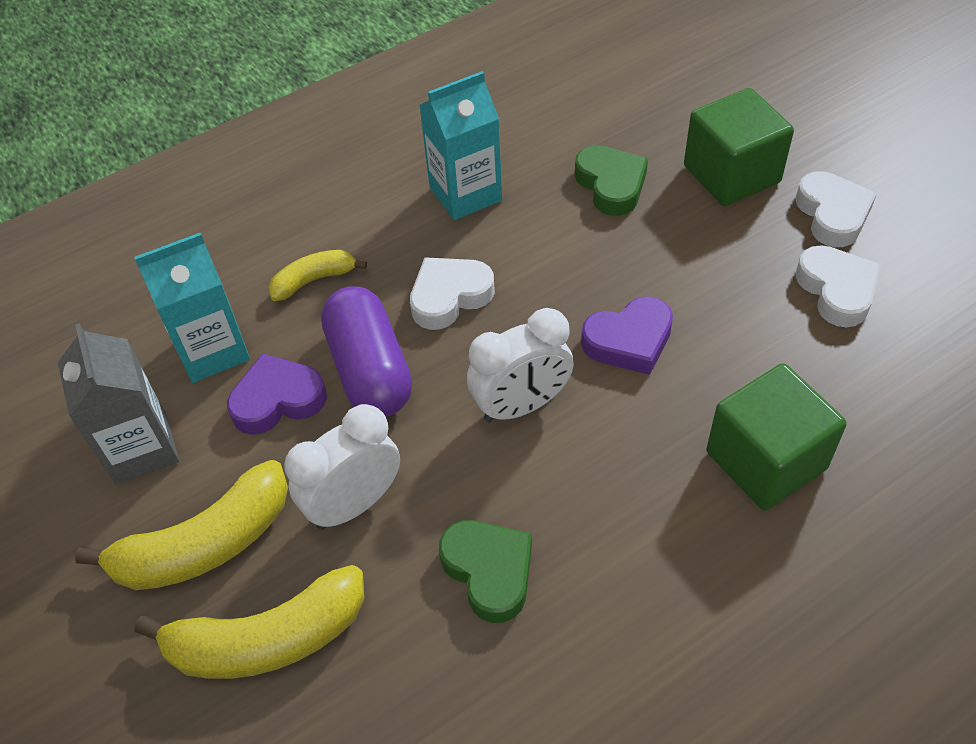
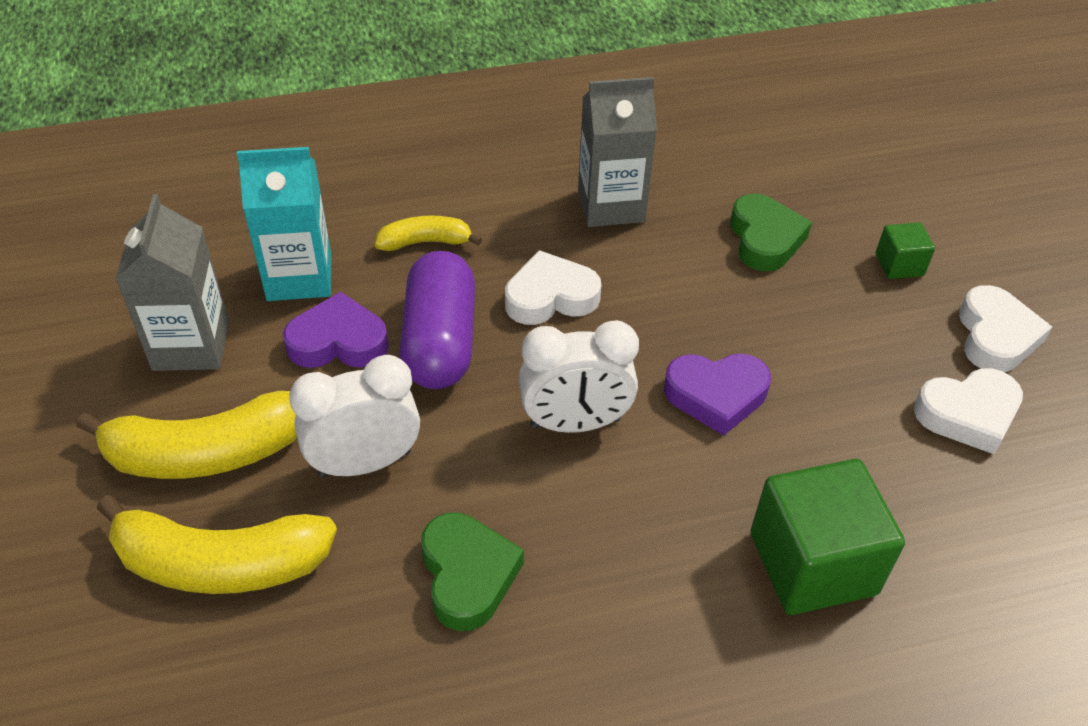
camera: 15 degrees right, 5 degrees down
turquoise carton [419,71,502,220] -> grey carton [578,77,657,227]
green cube [684,88,794,206] -> green cube [876,222,935,279], size x0.49
white heart [796,245,881,327] -> white heart turned 75 degrees clockwise [914,368,1023,454]

